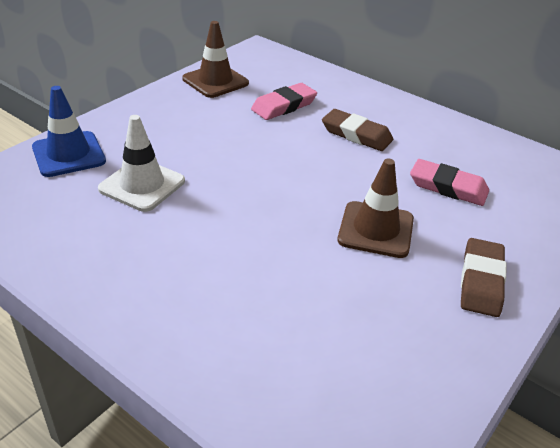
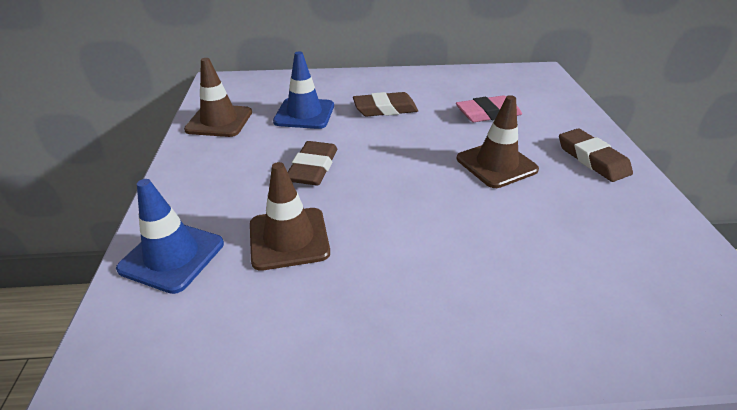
camera: 40 degrees left, 0 degrees up
white traffic cone [98,115,185,212] -> brown traffic cone [250,162,330,271]
pink eraser [251,83,317,120] -> blue traffic cone [273,51,334,129]
none -> brown eraser [288,141,337,186]

